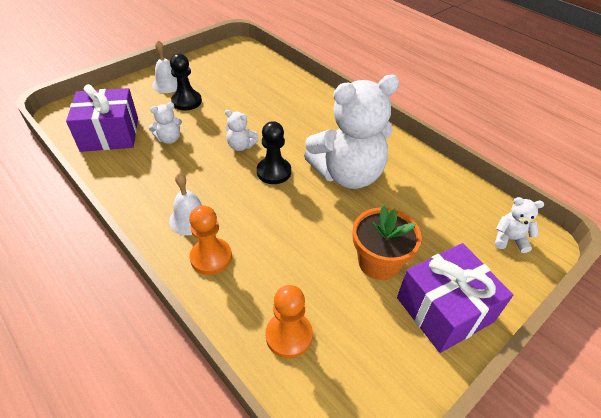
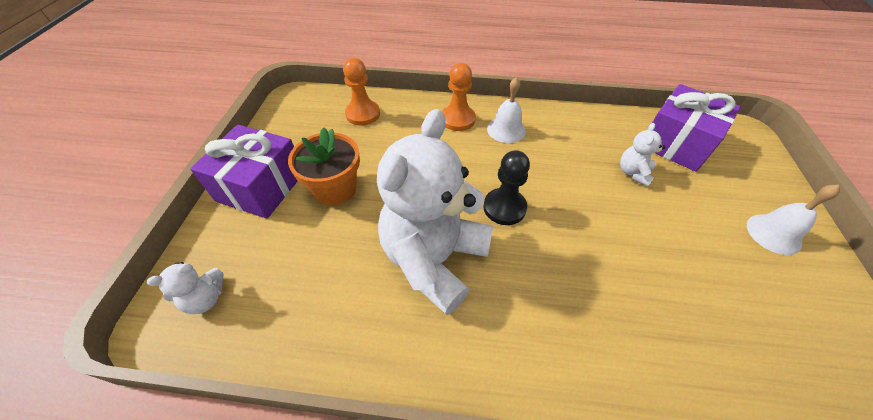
camera: 140 degrees right, 5 degrees up
black pawn [170,53,202,110] -> none
white teddy bear [225,110,259,151] -> none

